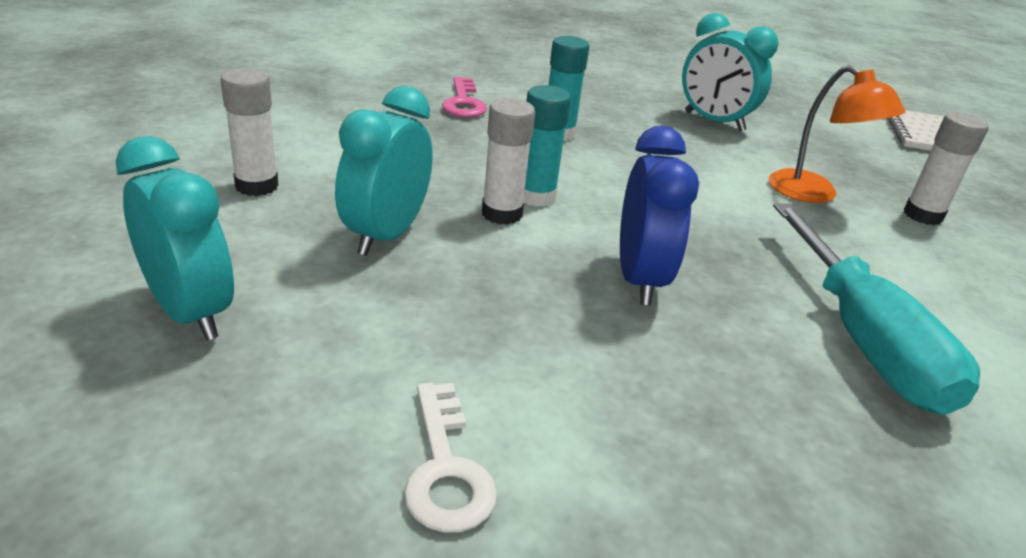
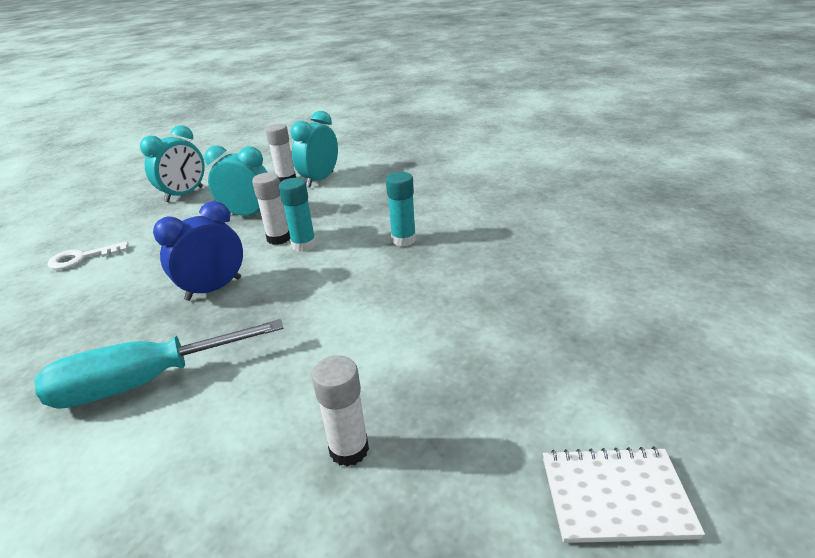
camera: 85 degrees right, 0 degrees up
pink key [442,77,487,118] -> none
blue clock [620,126,699,305] -> blue clock turned 150 degrees clockwise [153,201,243,301]
turquoise clock [682,13,778,131] -> turquoise clock moved to [290,111,338,187]
orange lamp [769,65,905,203] -> none

